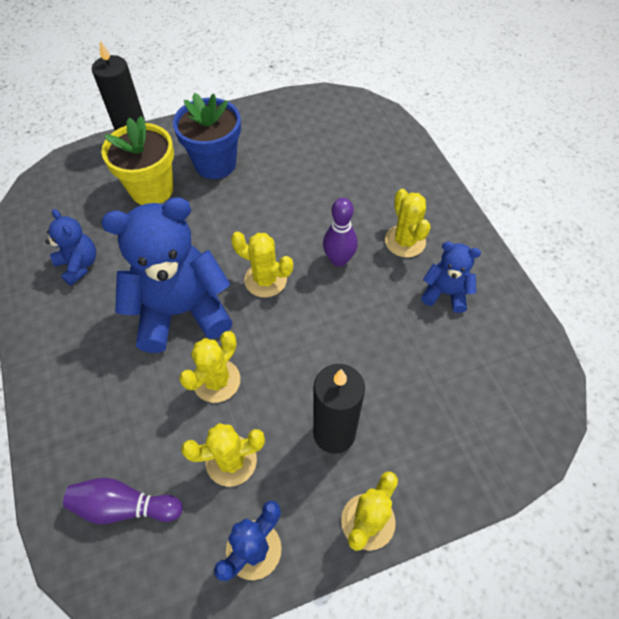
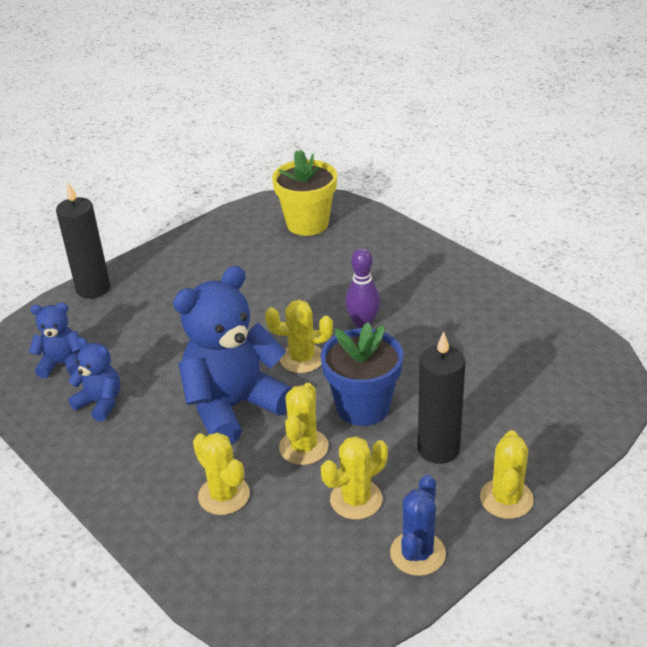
camera: 20 degrees left, 20 degrees down
purple bowling pin [63,478,183,524] -> none
yellow flower pot [101,116,174,205] -> yellow flower pot moved to [272,150,337,236]
blue flower pot [173,93,241,179] -> blue flower pot moved to [320,322,403,426]
yellow cactus [385,189,431,258] -> yellow cactus moved to [193,432,250,515]
blue teddy bear [421,241,481,313] -> blue teddy bear moved to [29,303,81,378]

